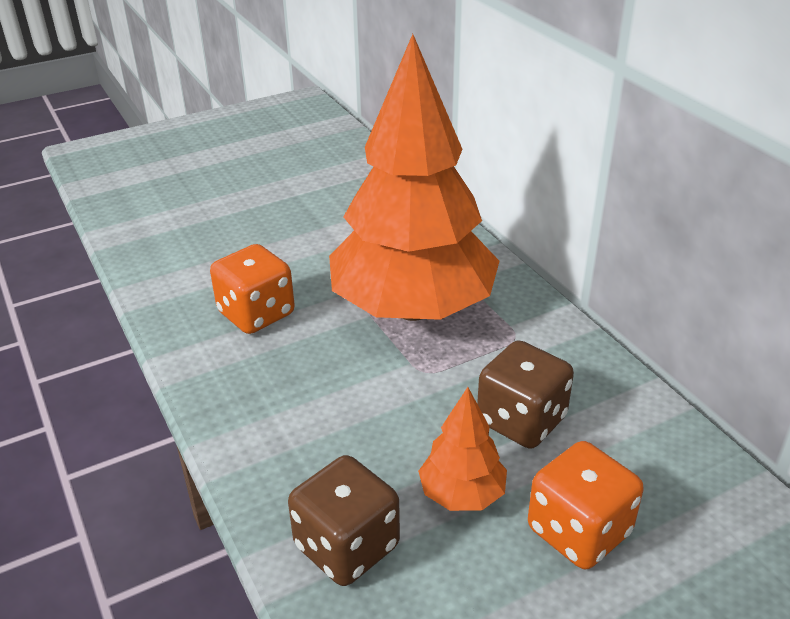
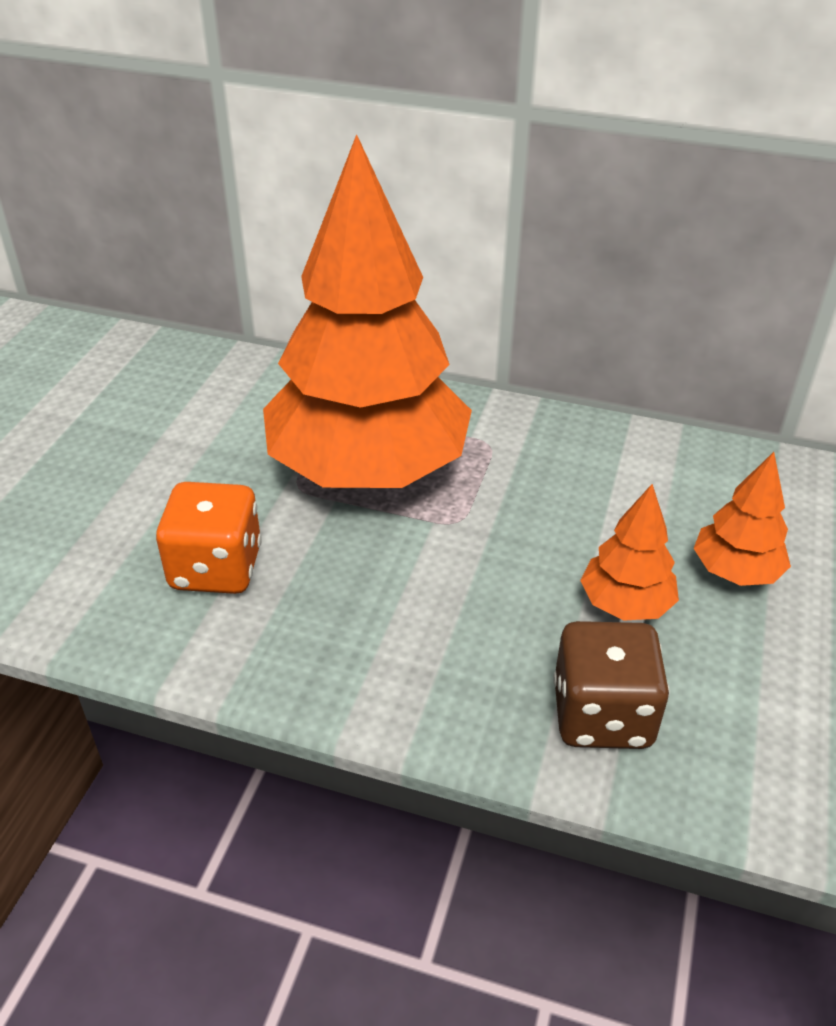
camera: 45 degrees left, 5 degrees up
brown dice [477,340,574,449] -> none
orange dice [528,441,644,569] -> orange tree [693,452,791,586]

